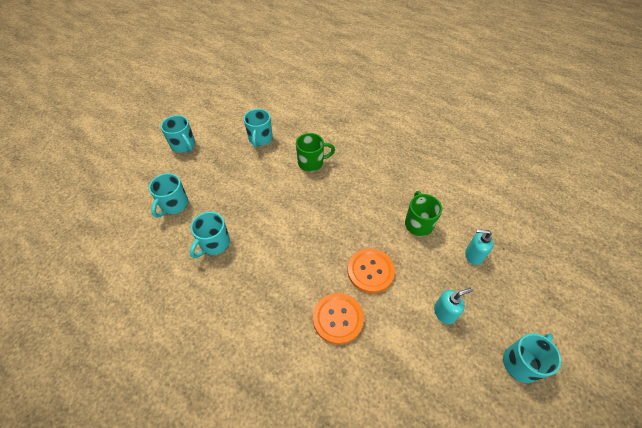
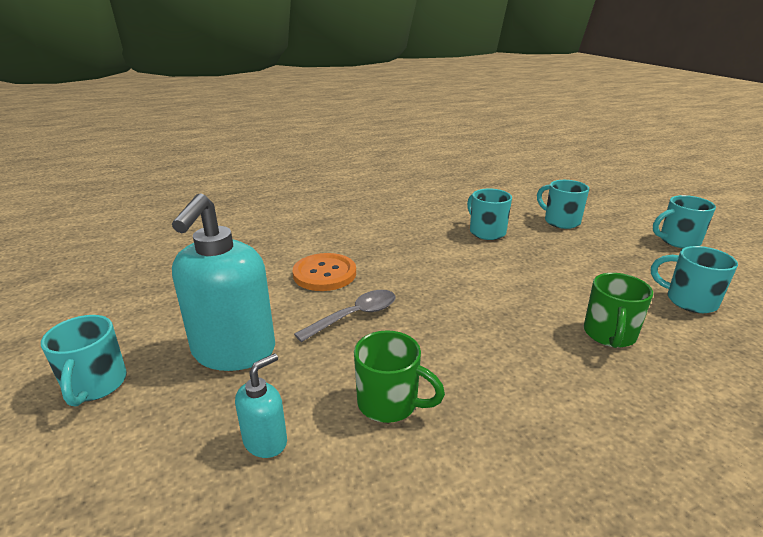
camera: 120 degrees right, 25 degrees down
orange button [348,248,395,293] -> grey spoon [294,290,396,342]
turquoise soap dispenser [434,288,473,324] -> turquoise soap dispenser [172,193,275,371], size x2.12

